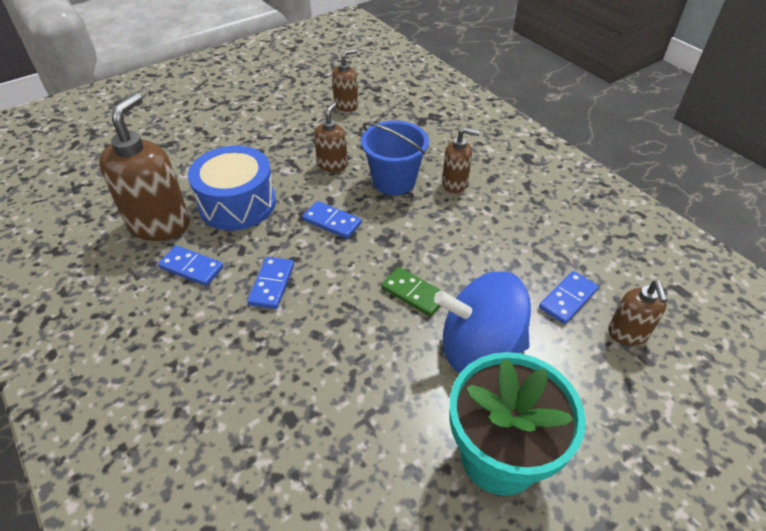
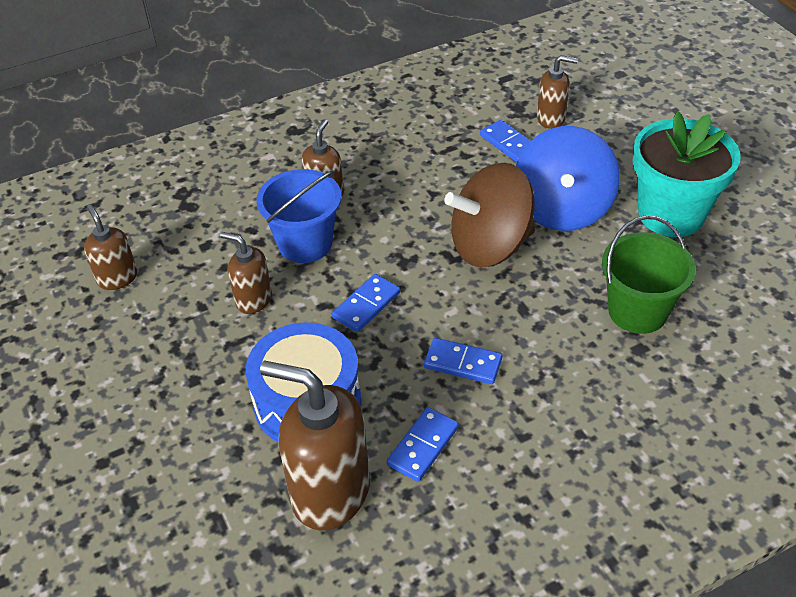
camera: 80 degrees left, 0 degrees up
green domino [381,267,442,317] -> brown spinning top [444,163,535,267]
none -> green bucket [602,215,696,334]

